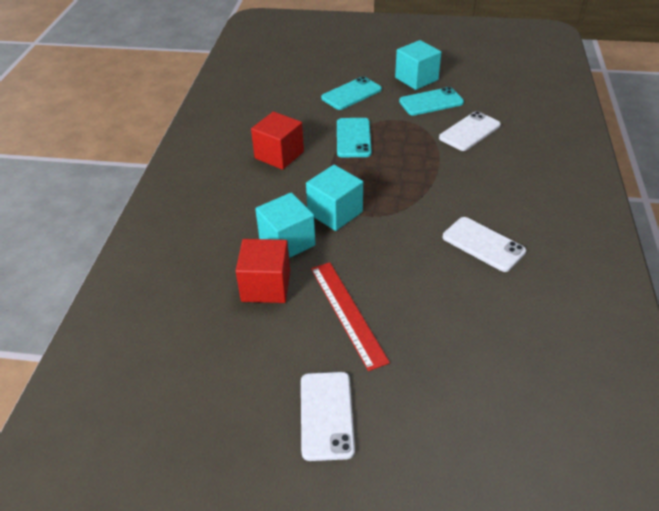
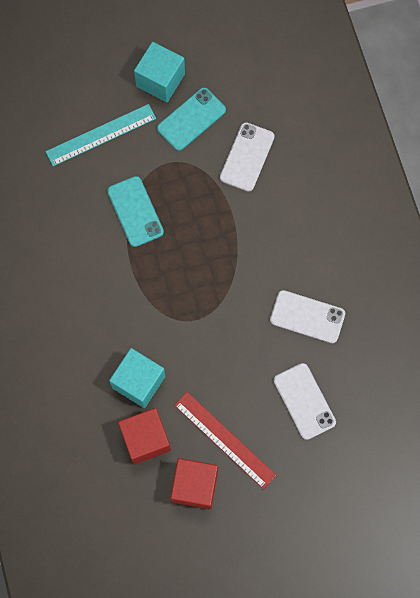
camera: 25 degrees left, 30 degrees up
red cube [251,111,304,170] -> red cube moved to [170,458,218,510]
white phone [301,372,355,461] -> white phone moved to [274,363,336,440]
turquoise cube [306,165,363,231] -> none
turquoise phone [321,76,382,110] -> turquoise ruler [45,104,156,166]

